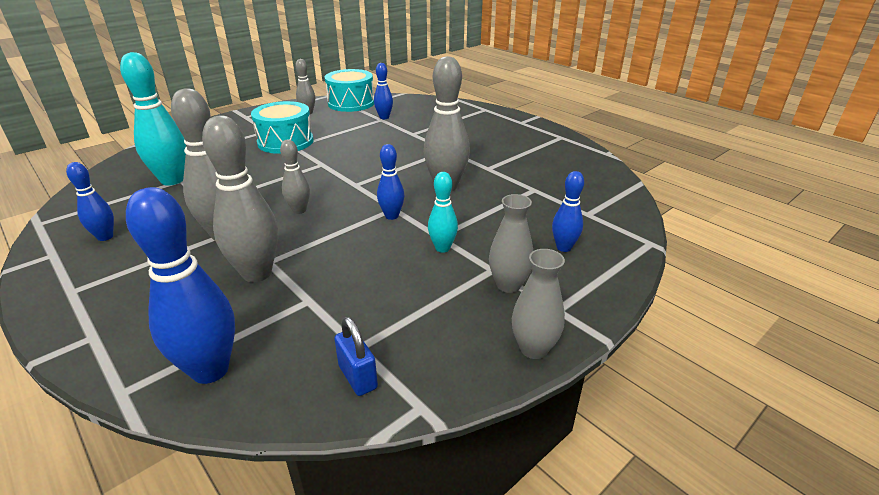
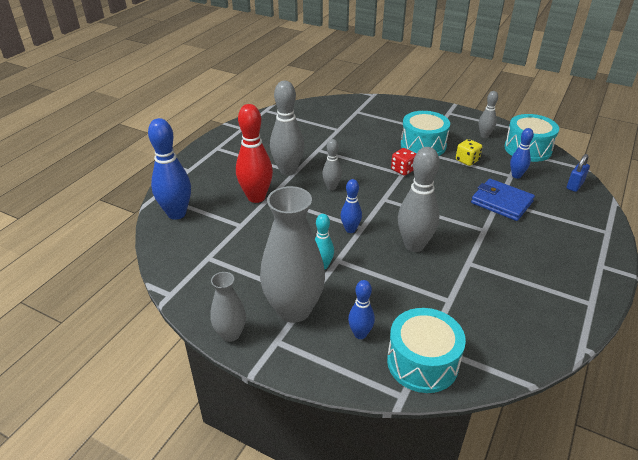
camera: 70 degrees right, 5 degrees up
blue bowling pin [66,162,114,241] -> none
turquoise bowling pin [120,52,186,186] -> none
grey bowling pin [202,115,278,282] -> red bowling pin [236,104,273,203]
blue padlock [334,317,378,396] -> blue padlock moved to [567,154,590,192]
grey vase [489,194,534,293] -> grey vase [260,186,325,323], size x1.88
none -> turquoise drum [387,308,466,393]
none -> red dice [391,148,416,176]
none -> yellow dice [456,139,482,166]
none -> blue wallet [471,179,535,221]

